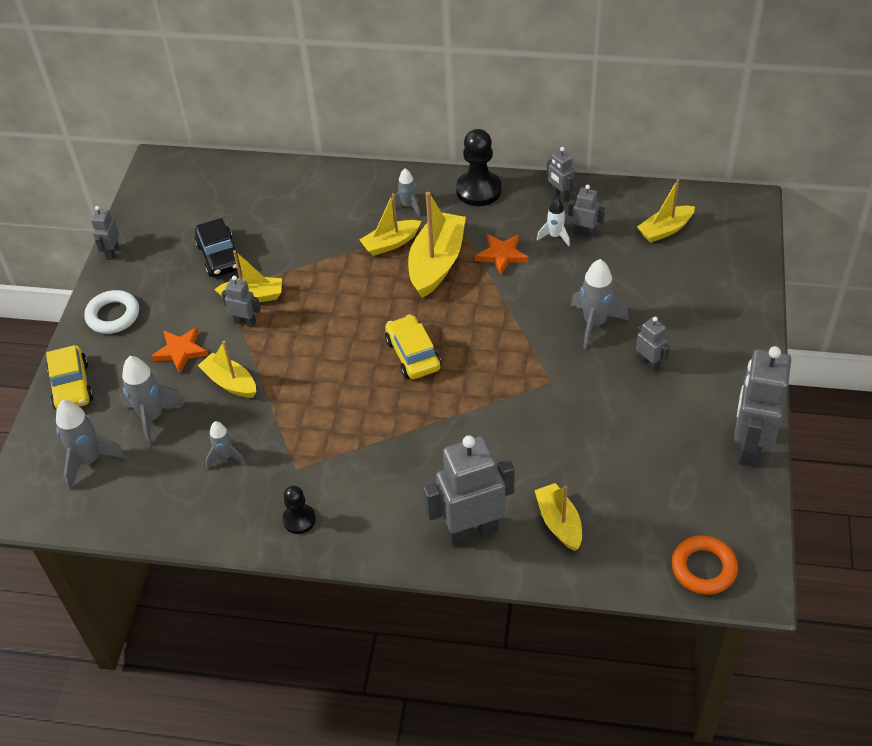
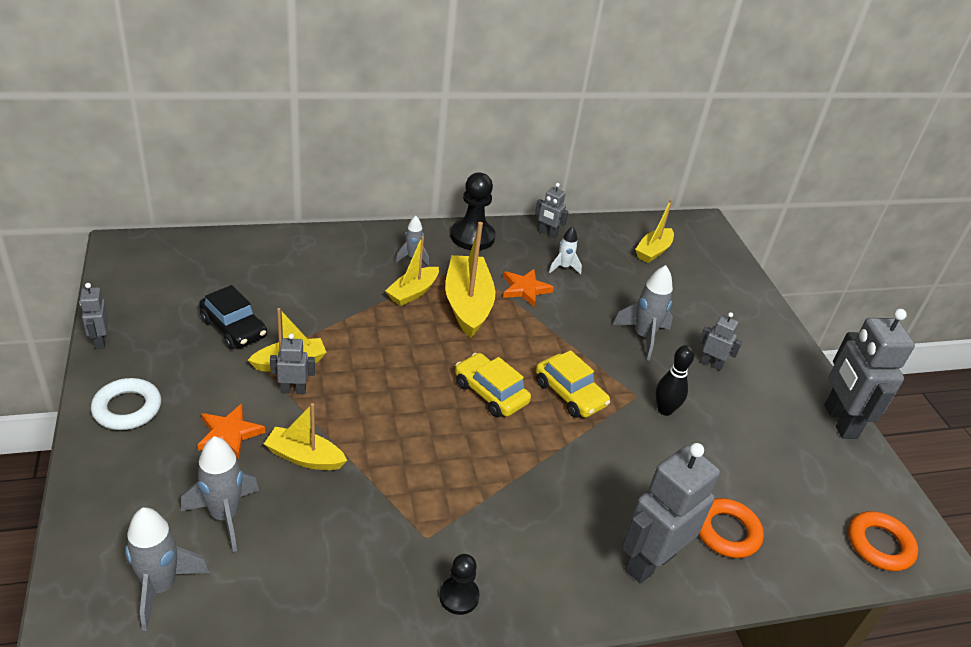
camera: 30 degrees left, 10 degrees down
yellow car [46,345,93,410] -> yellow car moved to [536,350,610,418]
grey rocket [206,421,245,469] -> none
yellow boat [534,483,582,551] -> orange ring [699,498,764,558]
grey robot [568,185,605,238] -> none
none -> black bowling pin [656,345,694,416]

